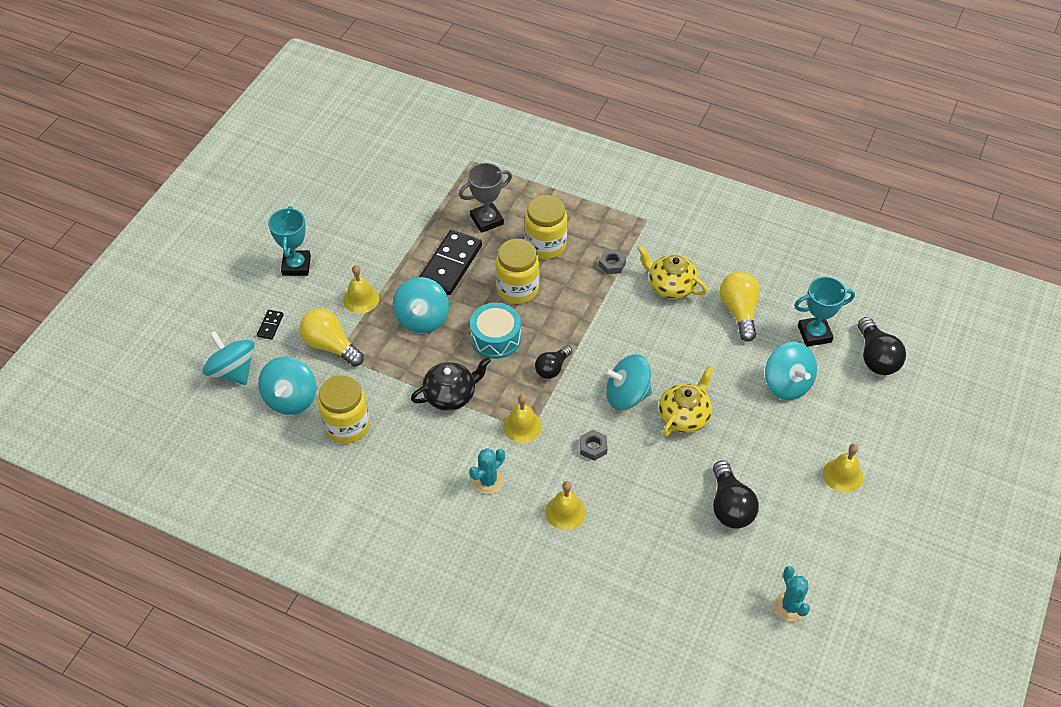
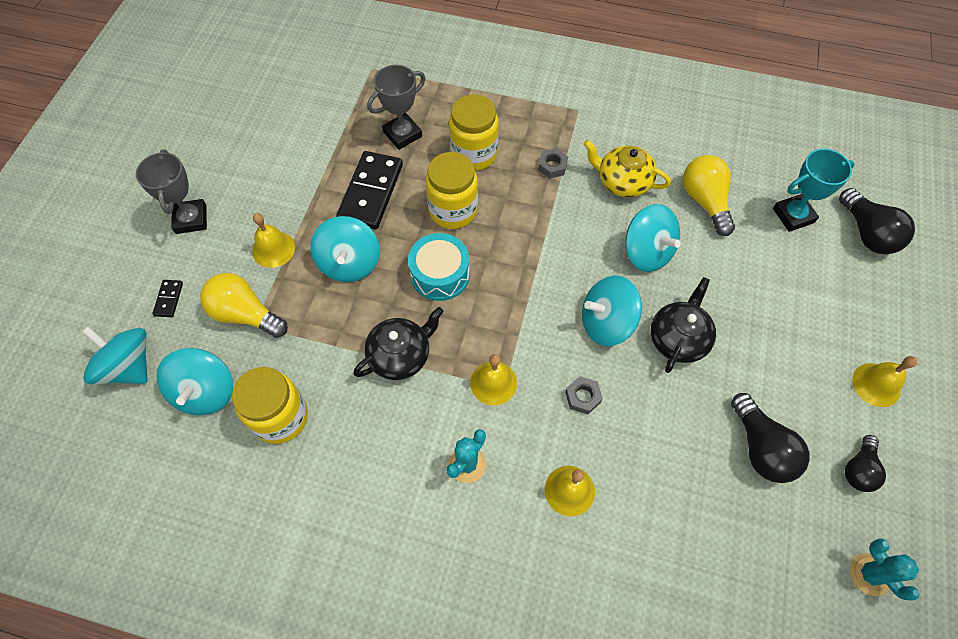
camera: 10 degrees left, 10 degrees up
turquoise trophy [268,206,311,276] -> grey trophy [136,150,207,234]
black light bulb [535,346,572,379] -> black light bulb moved to [845,435,886,492]
yellow teapot [659,366,714,437] -> black teapot [651,277,716,373]
turquoise spinning top [765,342,817,400] -> turquoise spinning top moved to [625,204,681,272]

